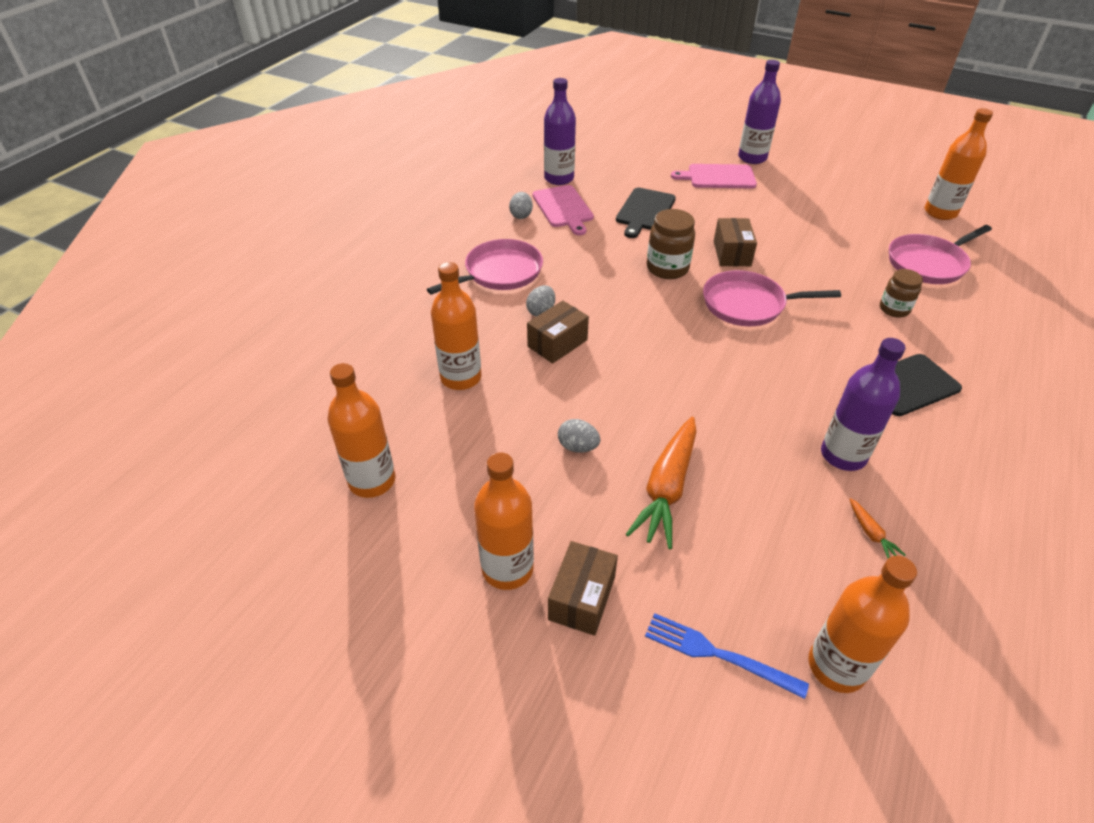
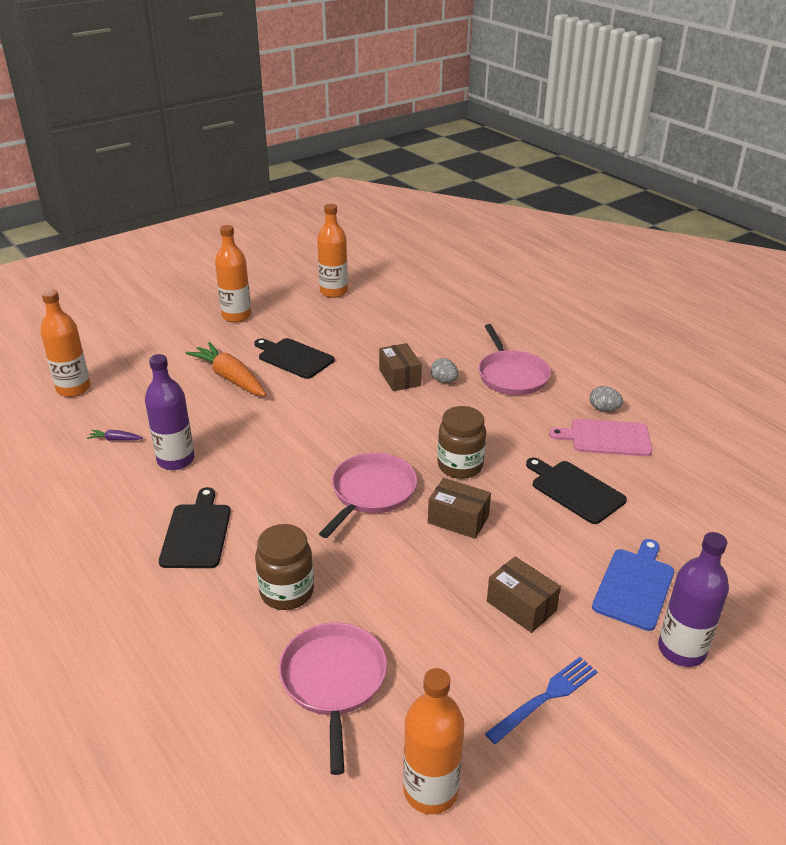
camera: 115 degrees right, 10 degrees down
orange bottle [431,262,482,390] -> none
purple bottle [544,78,576,185] -> none
brown box [548,541,618,635] -> brown box moved to [487,556,561,633]
grey egg [558,419,600,453] -> black cutting board [254,338,335,379]
blue fork [645,613,809,699] -> blue fork moved to [485,657,598,744]
pink cutting board [671,164,757,189] -> blue cutting board [592,539,674,631]
orange carrot [849,498,906,558] -> purple carrot [87,430,143,441]
brown jar [880,269,923,318] -> brown jar [255,524,314,610], size x1.51

